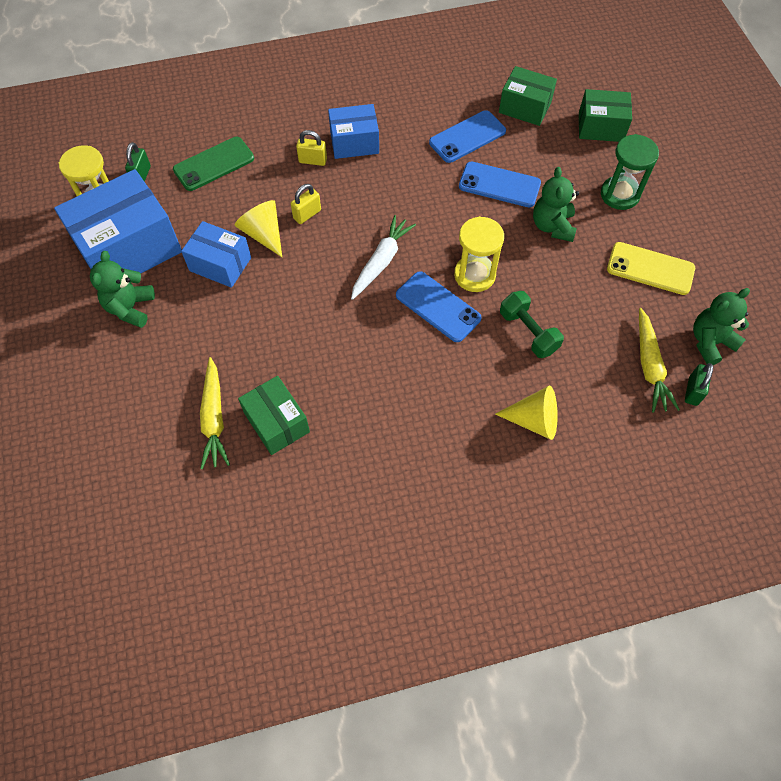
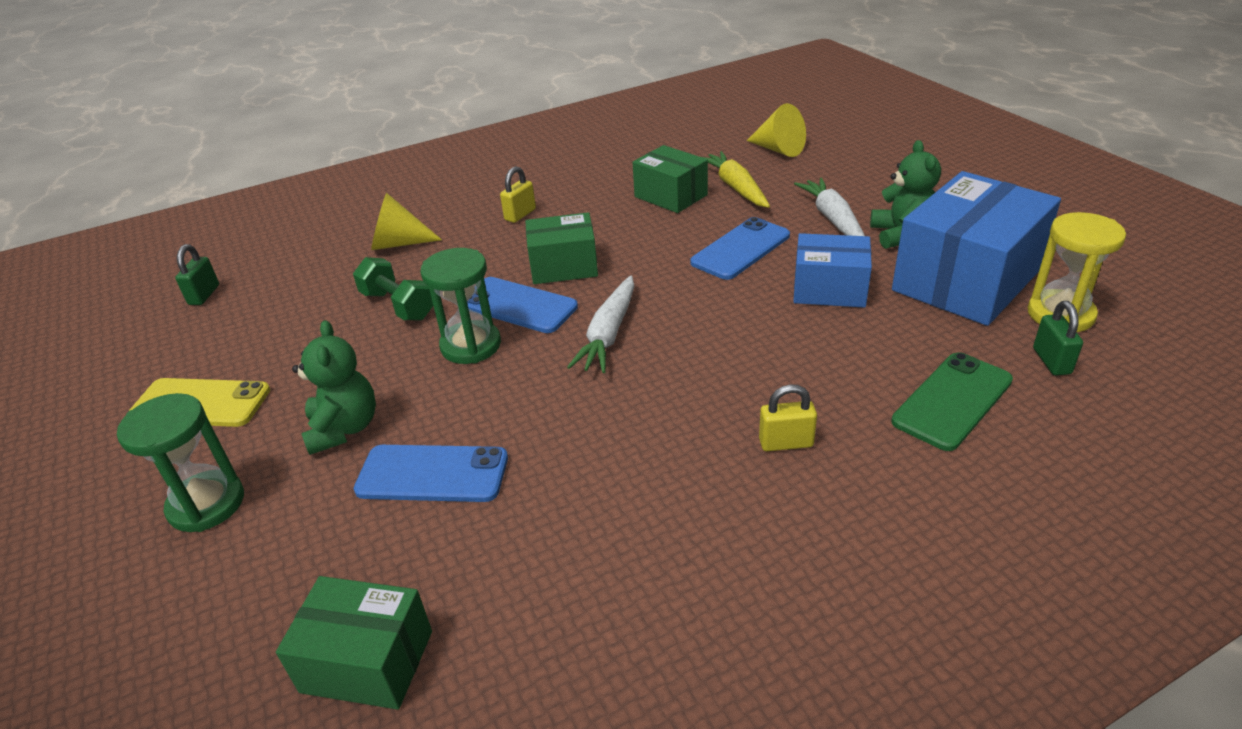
camera: 170 degrees right, 25 degrees down
yellow cone [234,200,282,257] -> yellow cone moved to [747,103,806,157]
yellow padlock [291,184,321,224] -> yellow padlock moved to [500,166,536,223]
blue box [328,104,379,159] -> none
blue phone [429,110,506,163] -> blue phone moved to [690,217,790,280]
yellow hourglass [454,216,504,292] -> green hourglass [421,248,501,364]
green box [579,89,632,142] -> green box moved to [525,212,598,284]
yellow carrot [639,308,680,413] -> none
green teddy bear [693,288,750,365] -> none
none -> white carrot [794,178,865,236]

